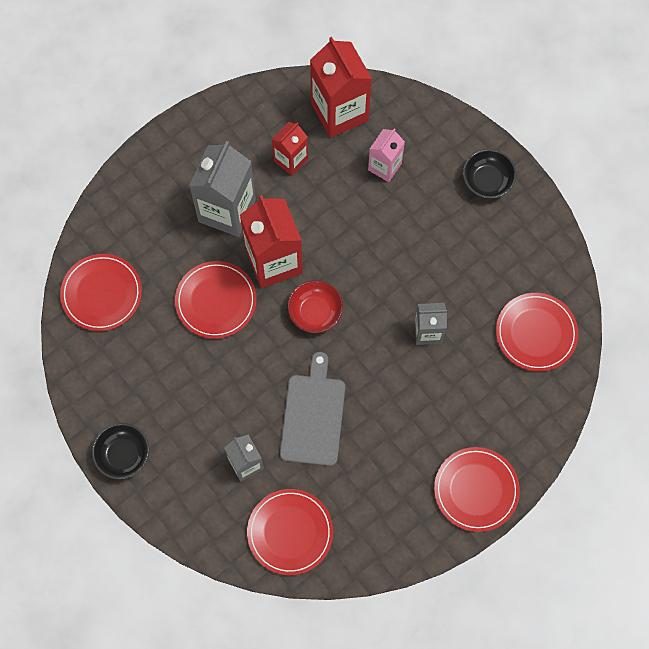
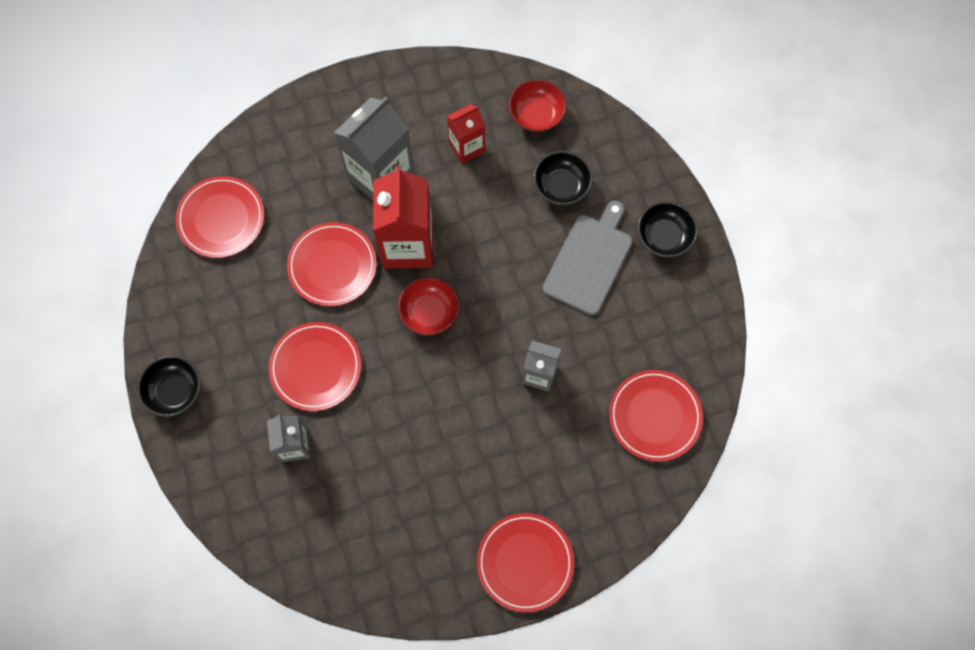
camera: 20 degrees right, 0 degrees up
red plate [247,489,333,575] -> red plate moved to [269,322,361,411]
grey cutting board [280,352,345,466] -> grey cutting board moved to [542,201,633,316]
red carton [310,37,372,138] -> red bowl [509,79,567,132]
pink carton [368,128,405,182] -> black bowl [533,151,593,205]

